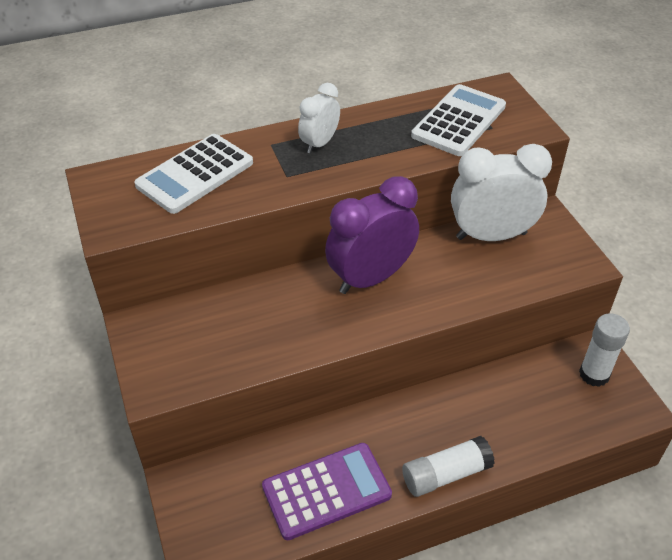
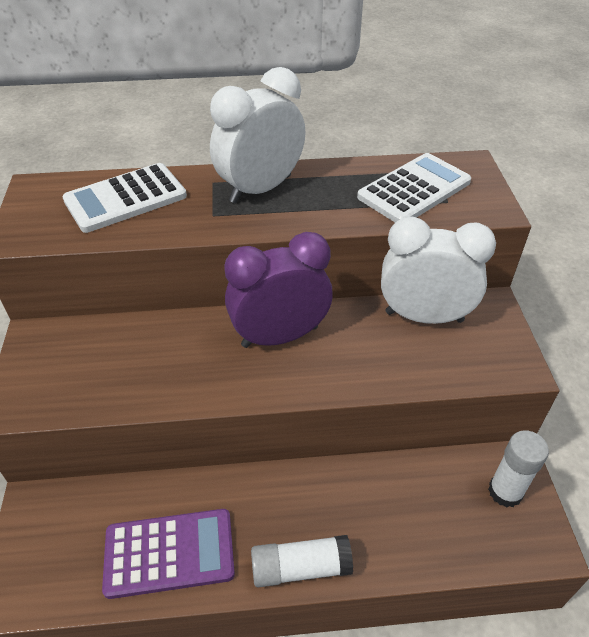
camera: 15 degrees right, 0 degrees up
white clock [298,83,340,153] -> white clock [210,67,306,203], size x1.80

